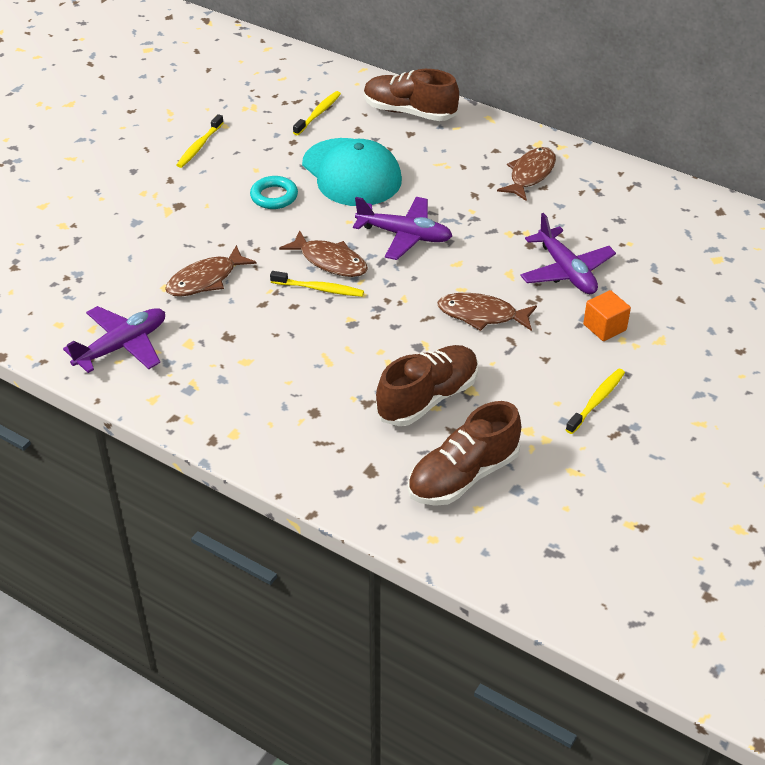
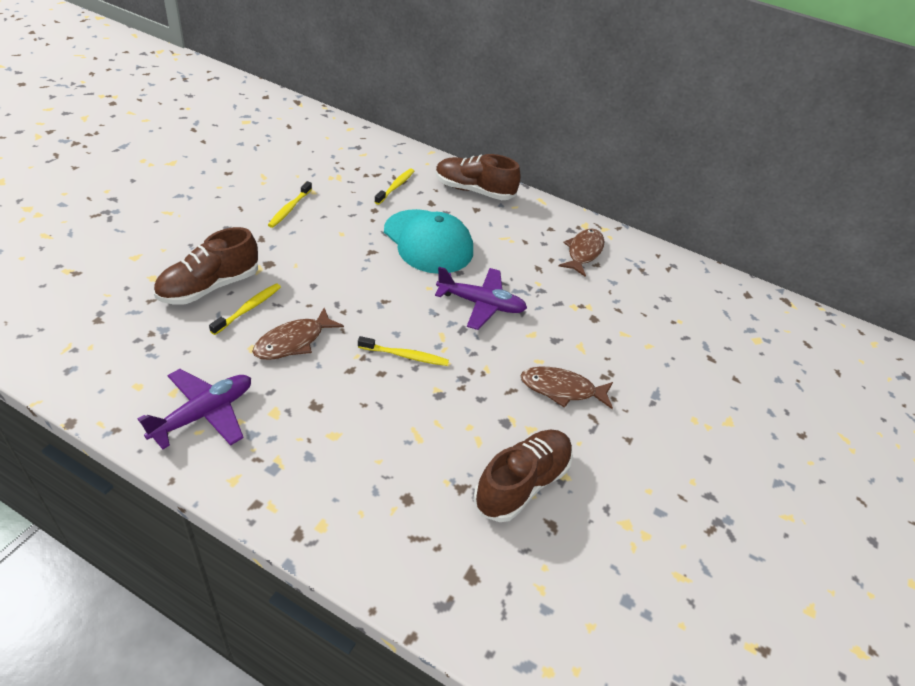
camera: 10 degrees left, 0 degrees up
turquoise ring [250,176,298,209] -> none
brown fish [279,230,368,277] -> none
brown shoe [408,401,521,506] -> brown shoe moved to [154,227,258,305]
purple plane [520,213,616,294] -> none
yellow toothbrush [566,368,625,434] -> yellow toothbrush moved to [209,283,281,335]
orange cube [583,290,631,341] -> none

